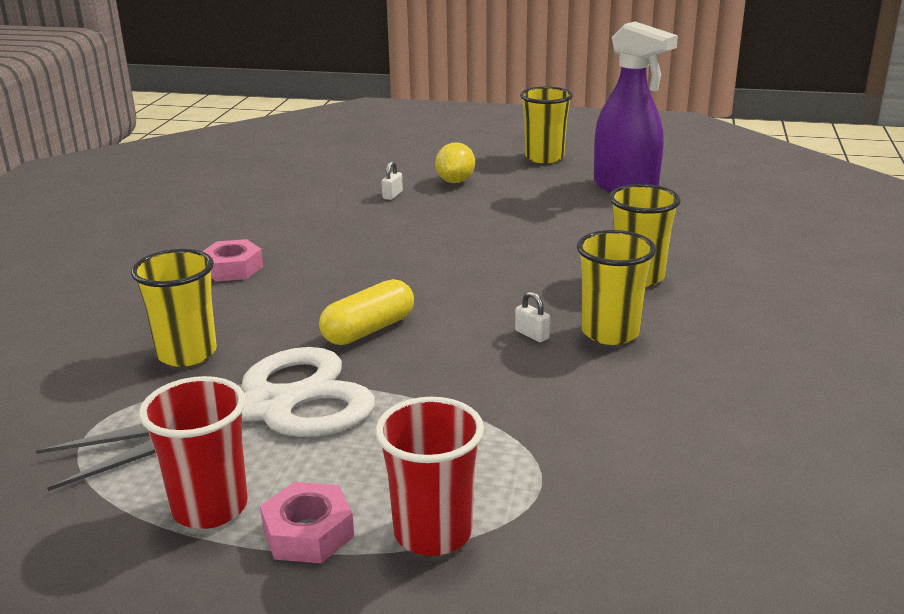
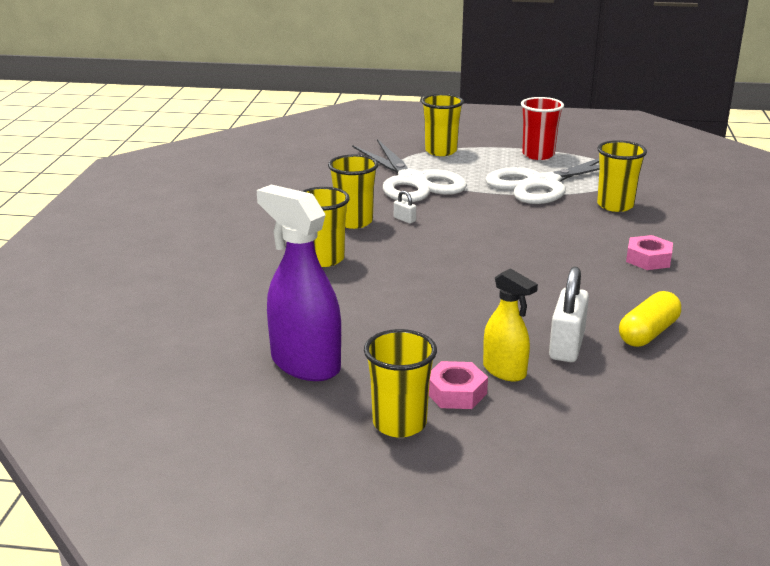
camera: 175 degrees right, 0 degrees up
pink nut [260,482,354,563] -> pink nut moved to [429,361,488,409]
yellow capsule [319,279,414,345] -> yellow capsule moved to [619,291,681,347]
red cup [375,397,484,556] -> yellow cup [421,94,464,156]
white padlock [382,161,403,200] -> white padlock [549,266,589,362], size x2.19
yellow lemon [435,142,475,183] -> yellow spray bottle [483,268,538,381]
none -> white scissors [352,139,467,202]

